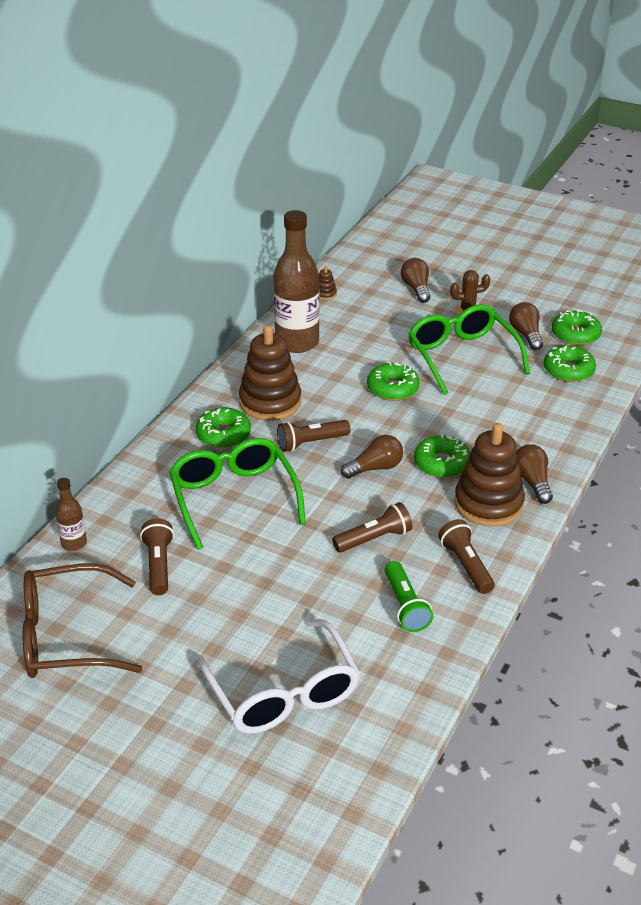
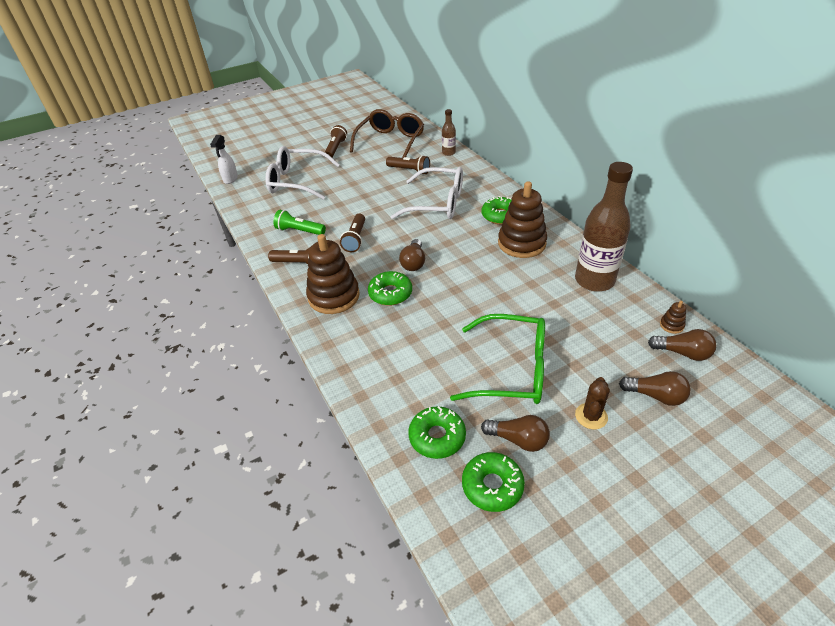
camera: 125 degrees right, 5 degrees up
green glasses [169,438,306,550] -> white glasses [391,167,463,219]
brown flashlight [277,420,351,452] -> brown flashlight moved to [325,125,347,158]
green donut [367,362,420,401] -> none
brown light bulb [516,444,553,504] -> brown light bulb moved to [648,329,716,361]
none -> white spray bottle [210,135,238,184]

